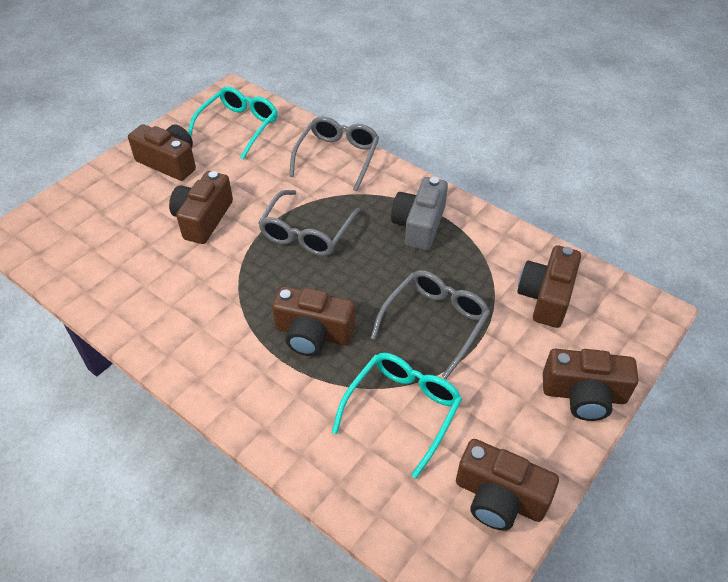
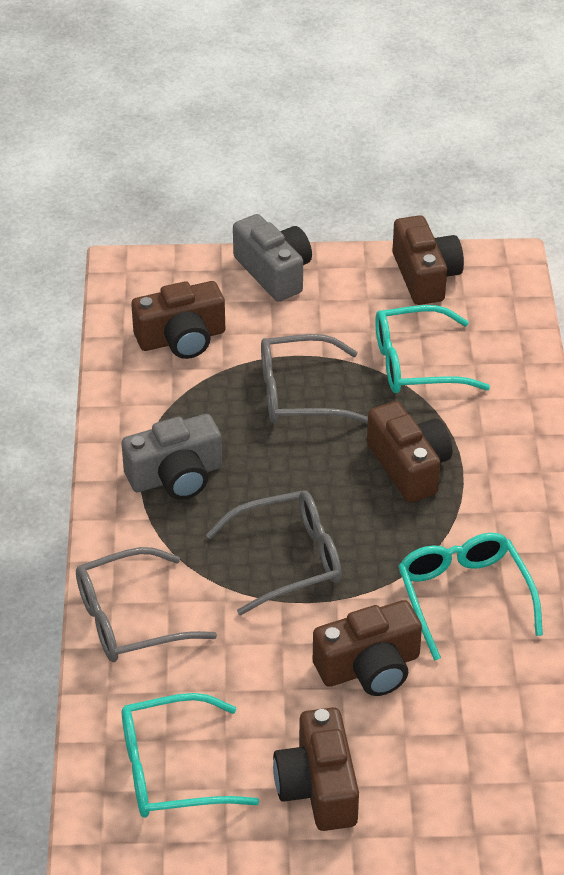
camera: 130 degrees left, 5 degrees down
brown camera [543,349,638,421] -> grey camera [233,214,312,301]
none -> turquoise glasses [398,533,543,661]

